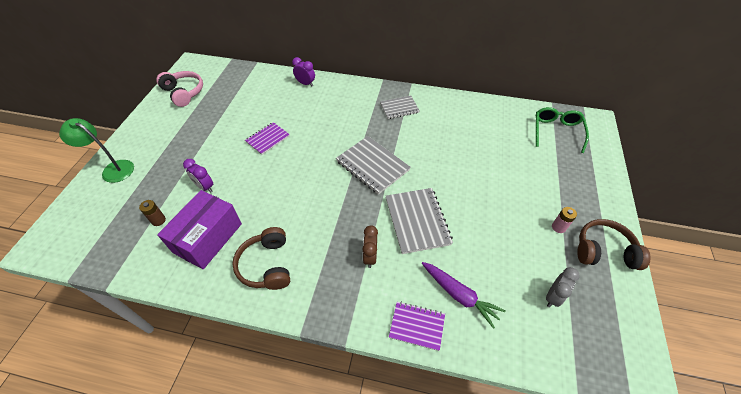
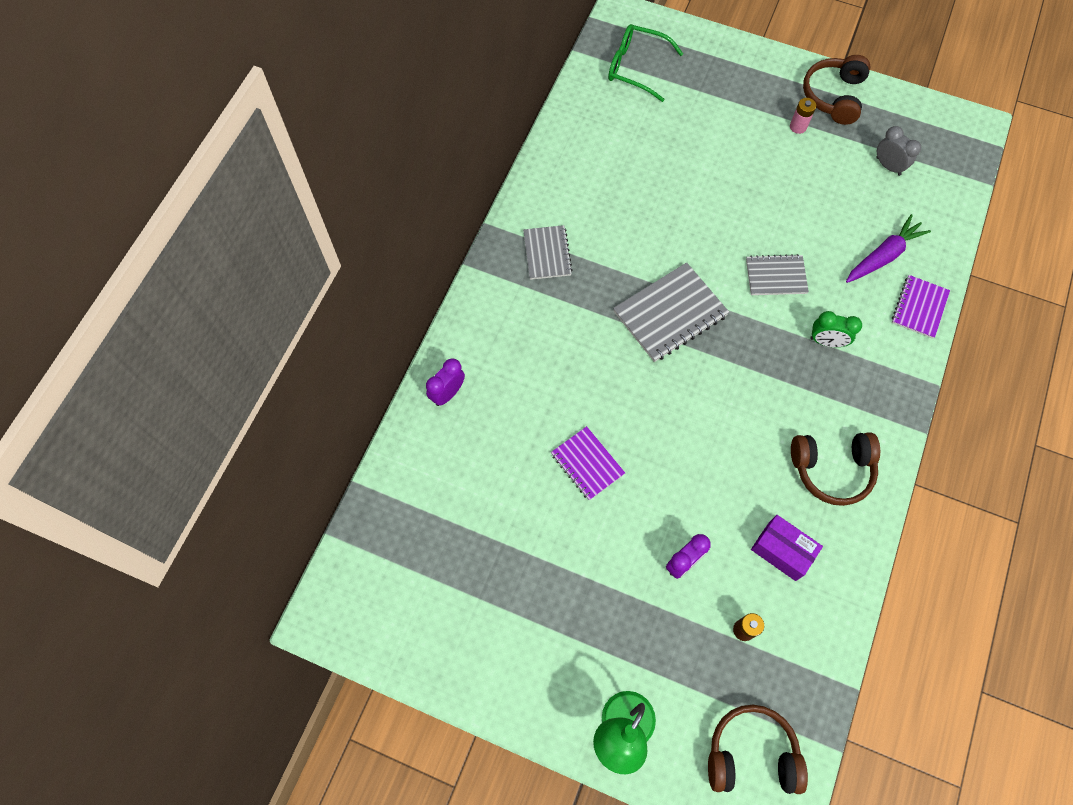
camera: 80 degrees left, 15 degrees up
pink headphones [156,71,203,107] -> none
purple box [157,190,242,269] -> purple box [751,515,823,581], size x0.61
brown clock [362,225,378,268] -> green clock [810,311,862,347]
grey notebook [386,188,453,254] -> grey notebook [746,254,809,295], size x0.62
none -> brown headphones [708,705,808,794]

